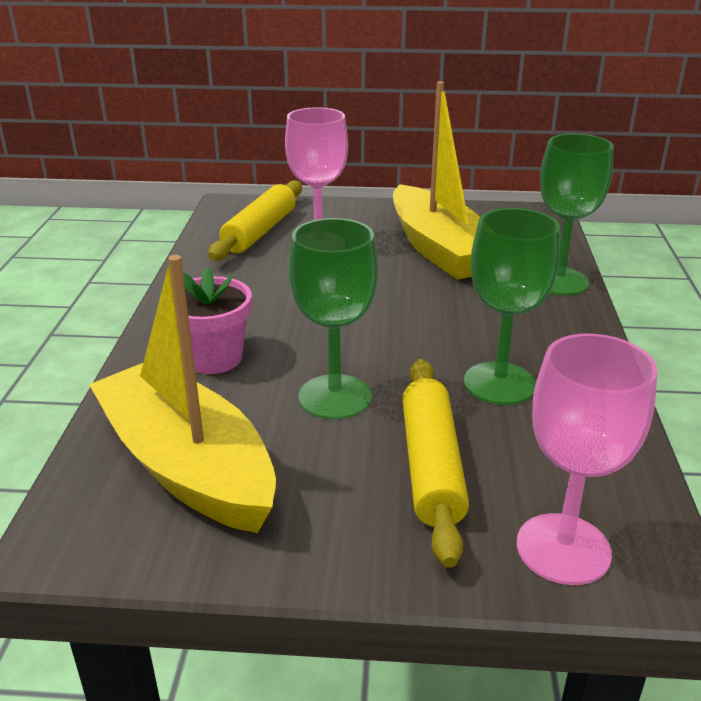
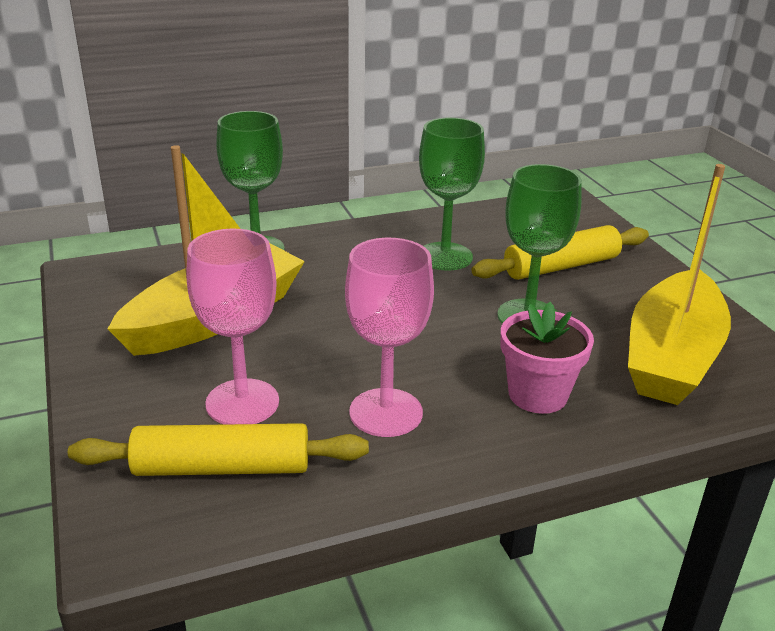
camera: 115 degrees left, 0 degrees up
pink goblet [517,334,658,585] -> pink goblet moved to [345,238,434,437]

